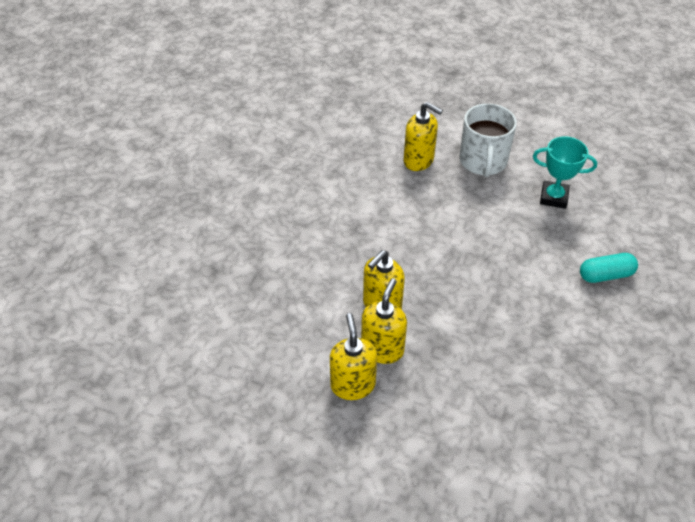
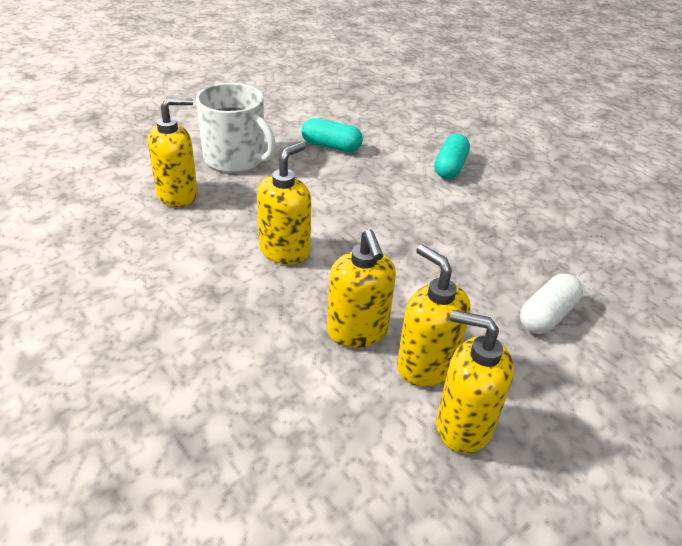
camera: 60 degrees left, 10 degrees down
turquoise trophy [533,136,597,209] -> turquoise capsule [302,118,363,152]
none -> yellow soap dispenser [257,142,311,265]
none -> white capsule [520,274,583,334]

